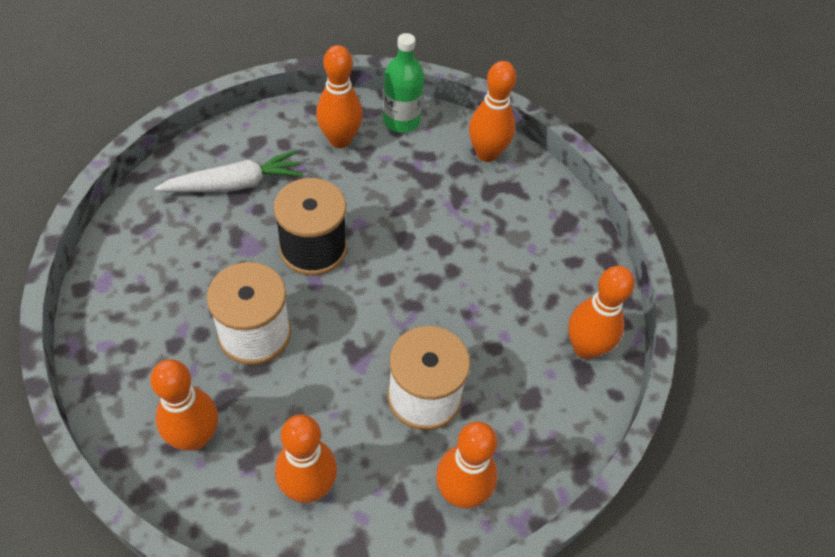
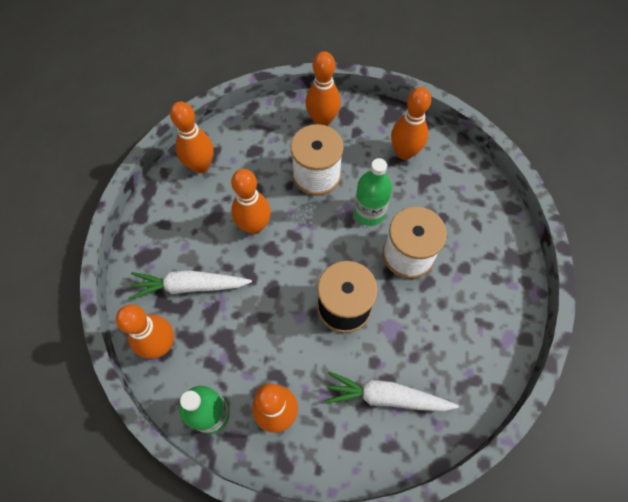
camera: 150 degrees left, 10 degrees up
orange bowling pin [150,359,218,451] -> orange bowling pin moved to [231,169,271,234]
none -> white carrot [129,271,252,300]
none -> green bottle [354,158,392,226]

